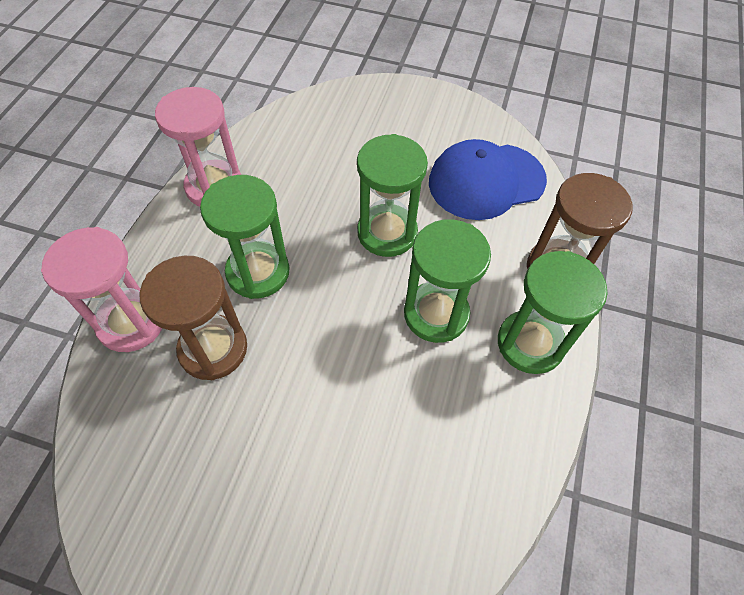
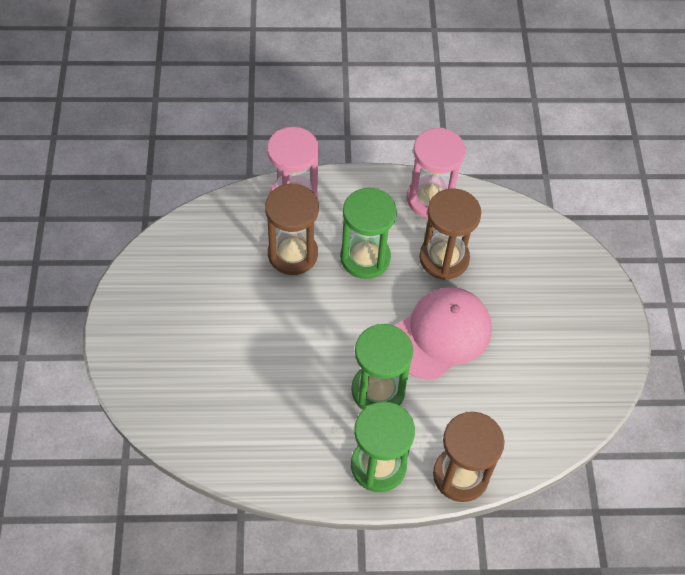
camera: 70 degrees right, 0 degrees up
green hourglass [357,134,428,257] -> pink cap [396,287,492,380]
blue cap [429,139,547,220] -> none
none -> brown hourglass [419,188,482,280]

